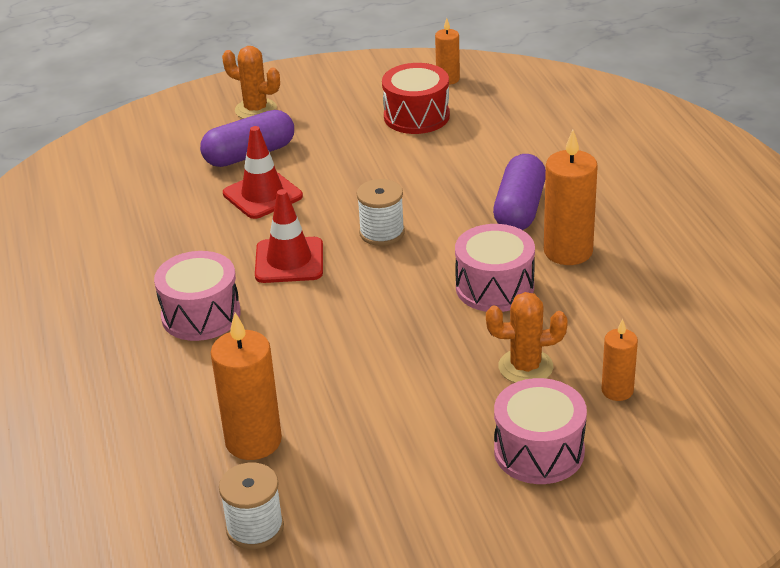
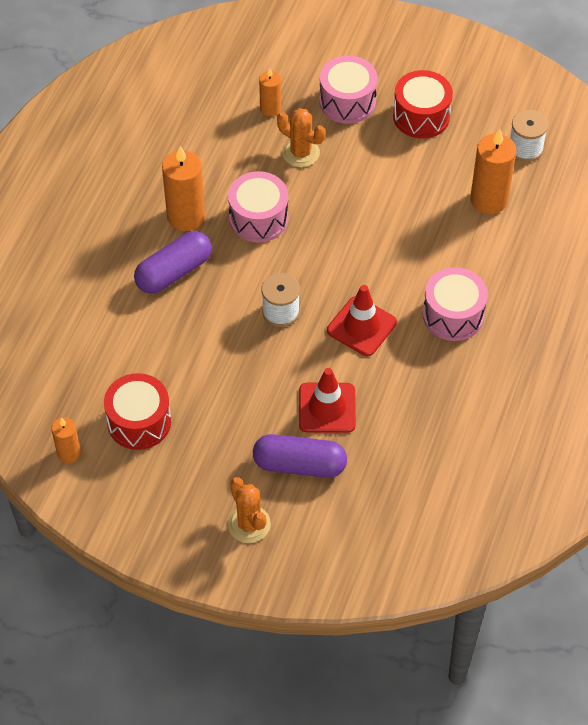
camera: 145 degrees left, 20 degrees up
none -> red drum [393,70,453,139]

